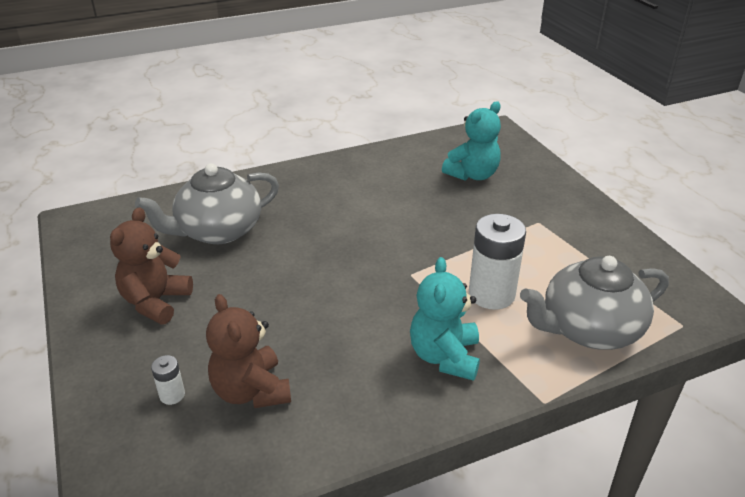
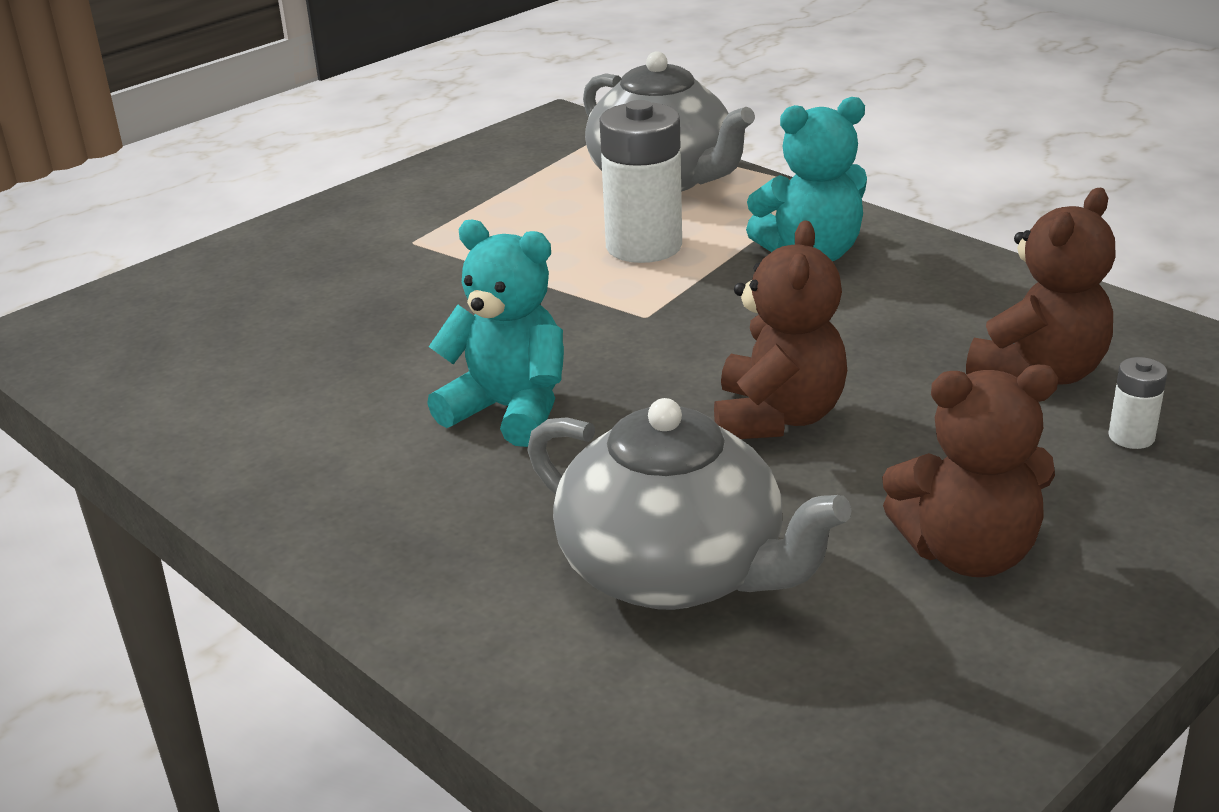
camera: 110 degrees left, 5 degrees down
turquoise teddy bear [442,101,501,181] -> turquoise teddy bear moved to [427,220,564,447]
none -> brown teddy bear [714,221,847,439]

